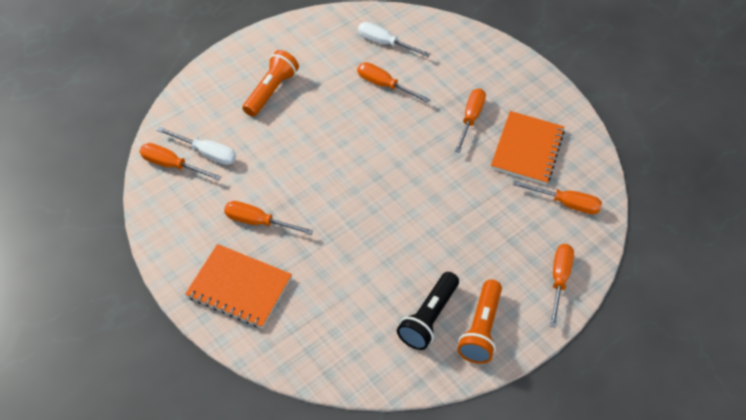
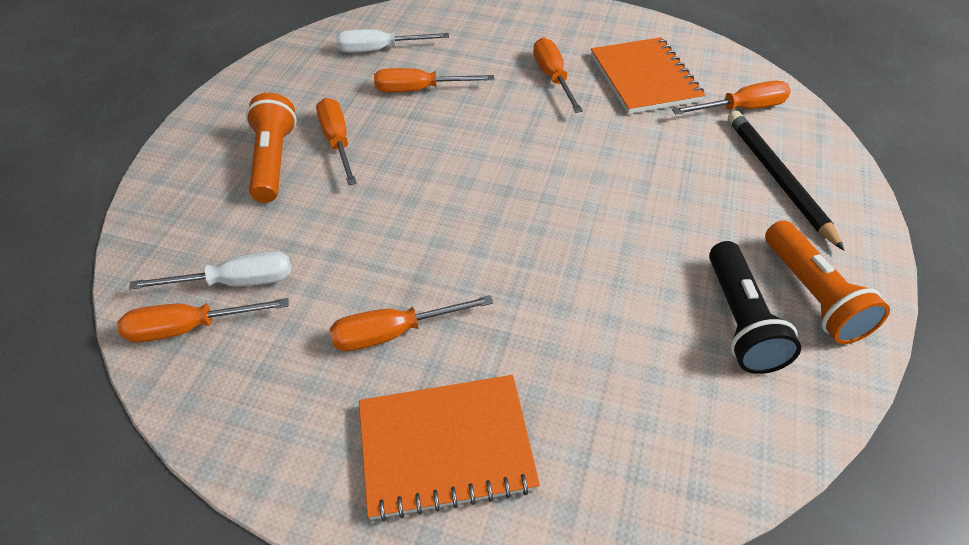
camera: 30 degrees left, 5 degrees down
orange screwdriver [550,244,574,328] -> orange screwdriver moved to [316,98,357,186]
none -> black pencil [728,111,845,251]

